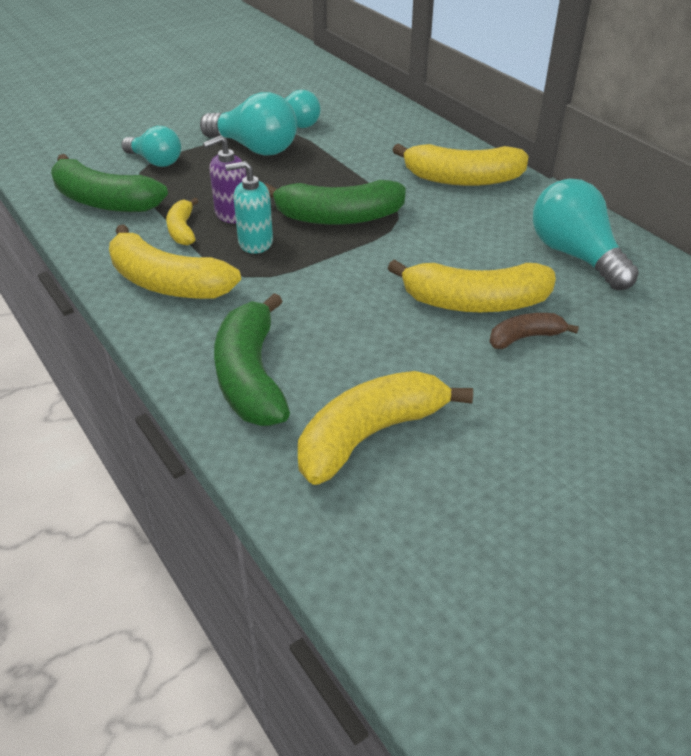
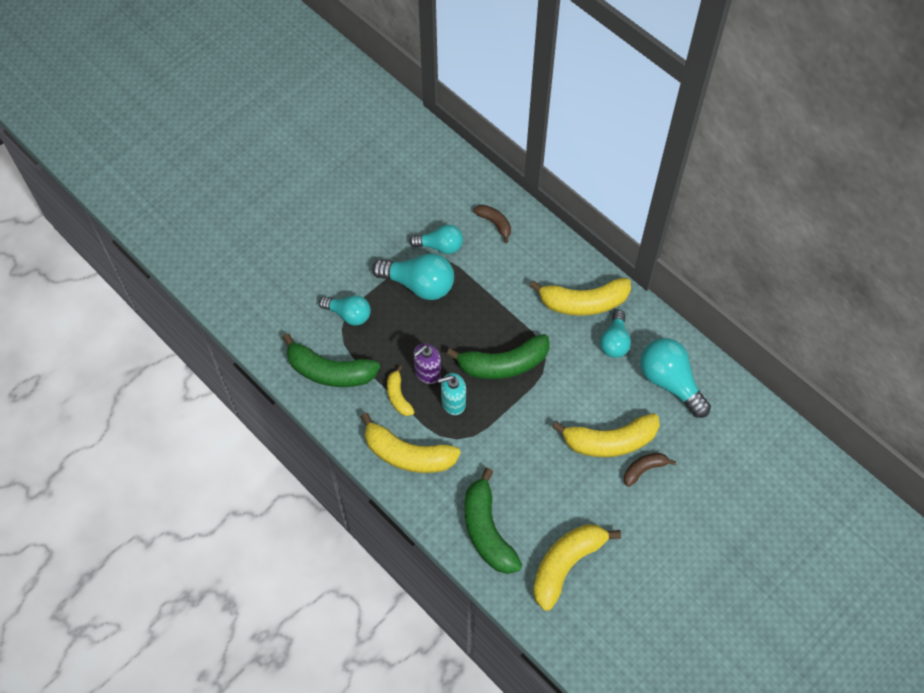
camera: 10 degrees left, 20 degrees up
none -> brown banana [473,205,511,243]
none -> turquoise light bulb [600,310,631,358]

